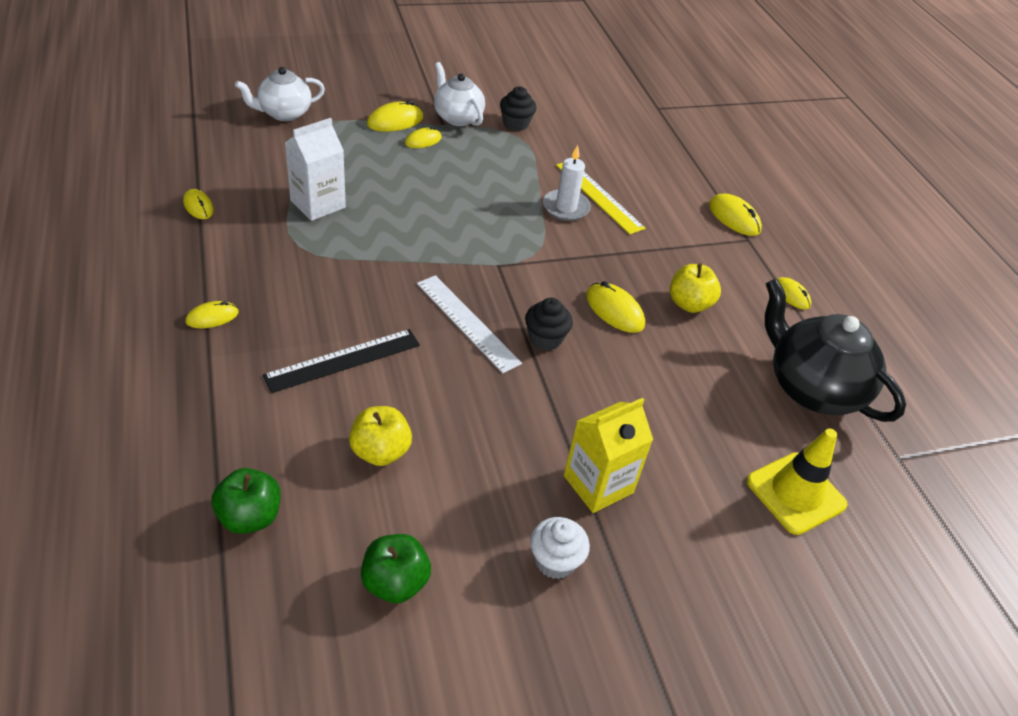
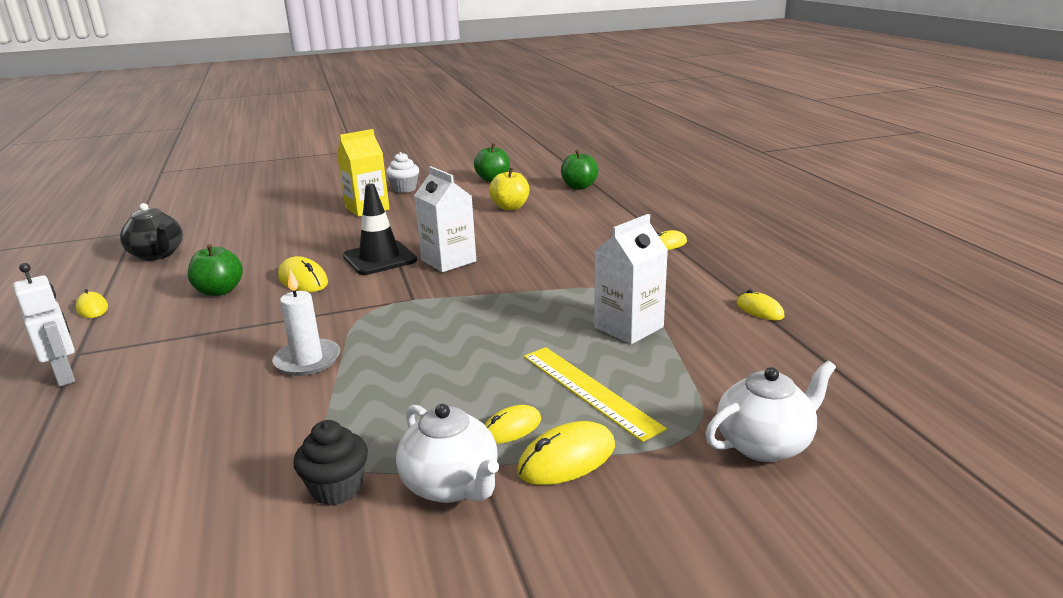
camera: 175 degrees left, 20 degrees down
black ruler [263,329,420,393] -> none
white ruler [417,275,522,373] -> white carton [414,166,476,272]
black cupcake [525,298,573,351] -> black traffic cone [343,184,417,275]
yellow ruler [556,163,646,234] -> yellow ruler moved to [524,347,667,442]
yellow apple [670,264,721,313] -> green apple [187,244,243,296]
yellow mouse [709,194,762,236] -> white robot [13,263,75,387]
yellow traffic cone [747,428,848,535] -> none
black teapot [765,279,906,422] -> black teapot [120,203,183,261], size x0.63

